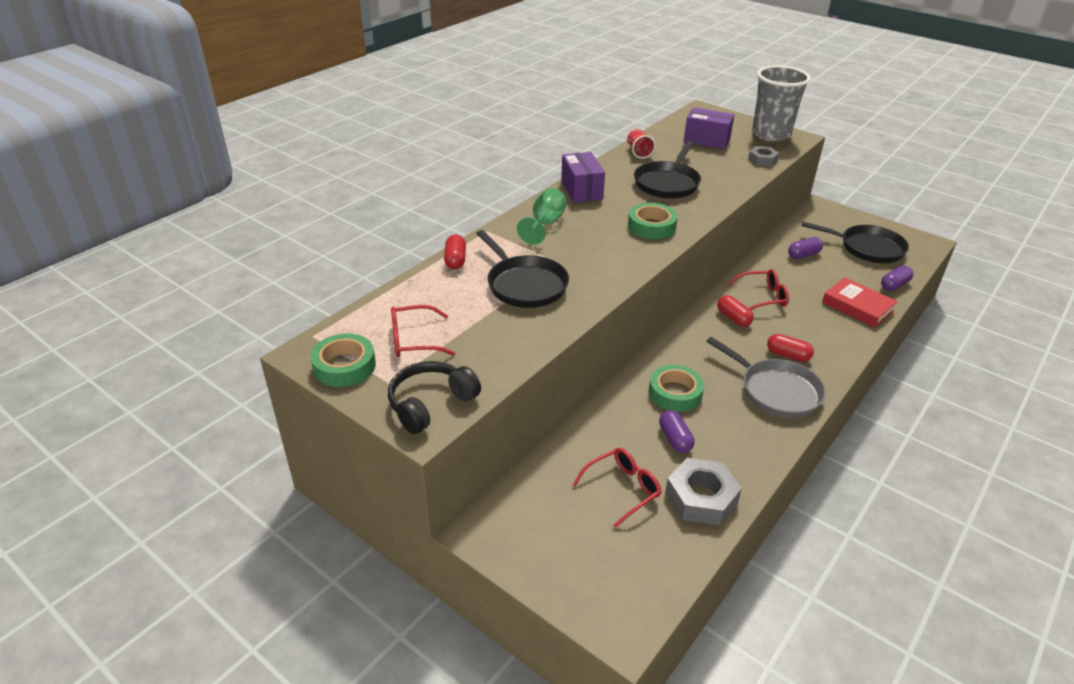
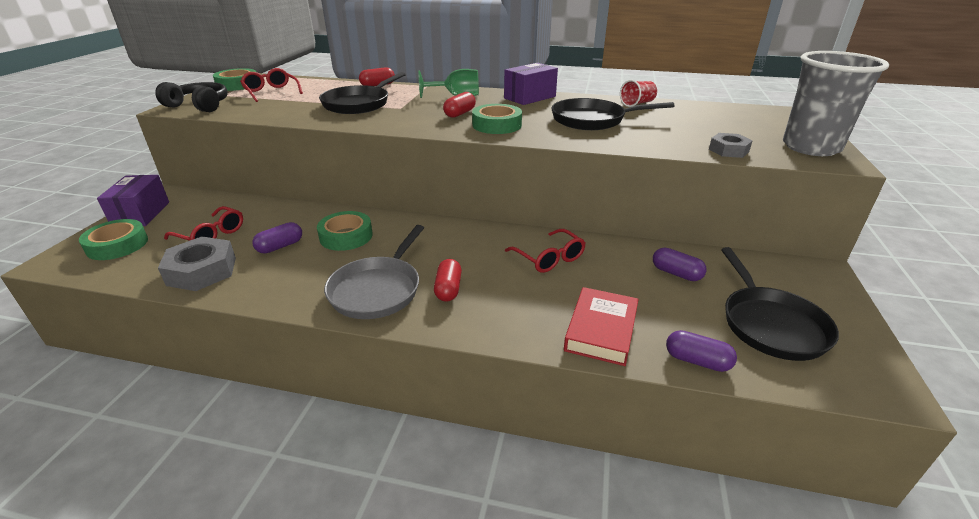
camera: 65 degrees right, 5 degrees down
purple box [684,107,735,149] -> purple box moved to [97,175,169,226]
red capsule [717,295,754,327] -> red capsule moved to [443,92,476,118]
none -> green tape [79,219,148,260]

